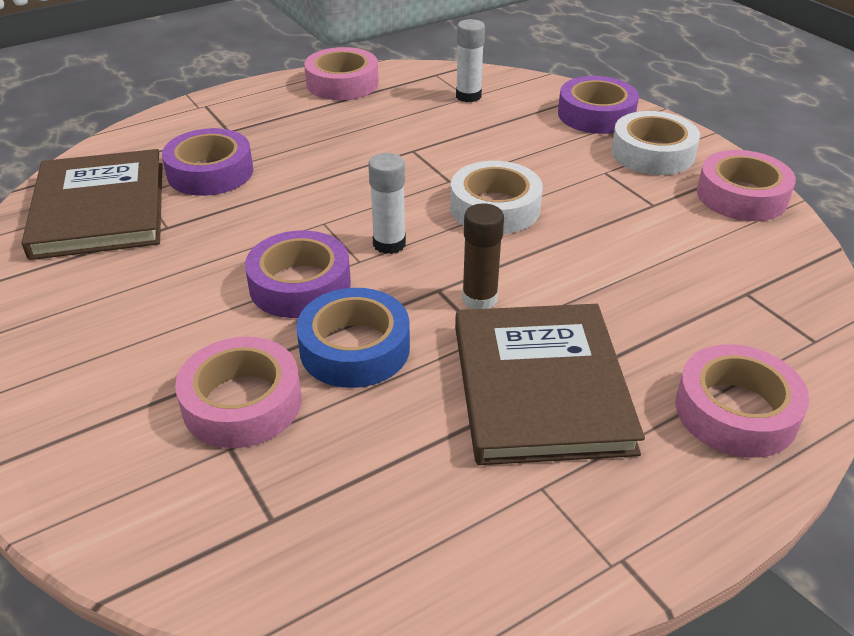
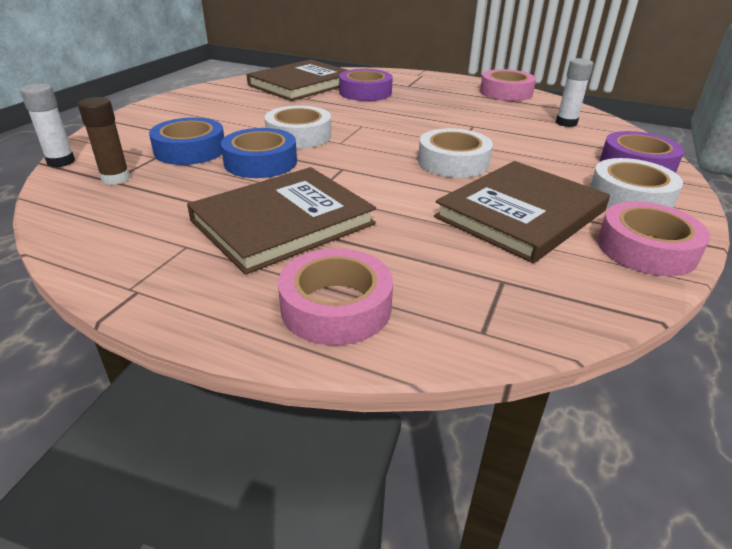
camera: 55 degrees right, 5 degrees down
pink tape [175,337,301,448] -> blue tape [149,117,224,165]
purple tape [245,230,351,318] -> white tape [264,105,331,149]
white glue stick [368,153,406,254] -> white glue stick moved to [20,84,75,167]
brown glue stick [462,203,504,309] -> brown glue stick moved to [78,97,130,185]
none -> brown book [434,161,610,263]

